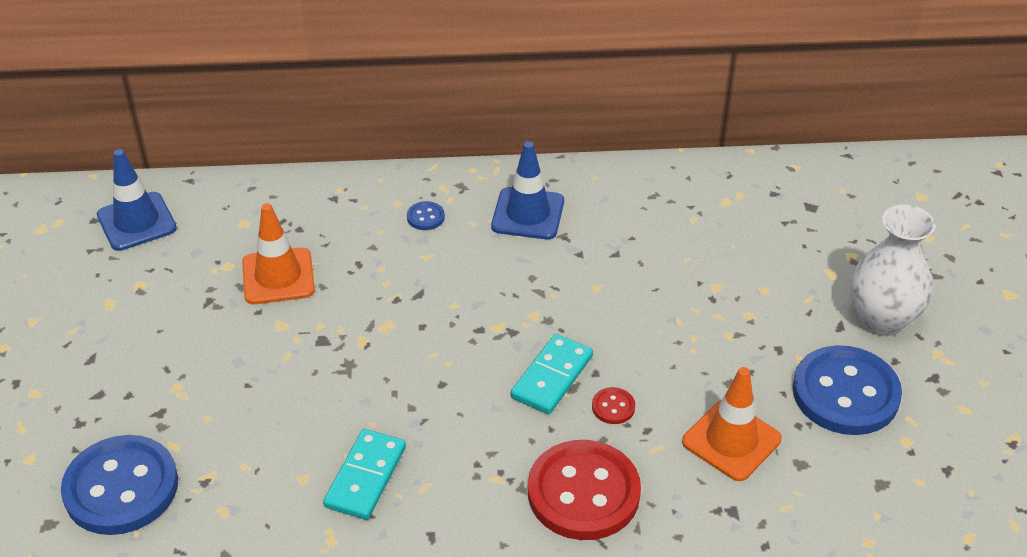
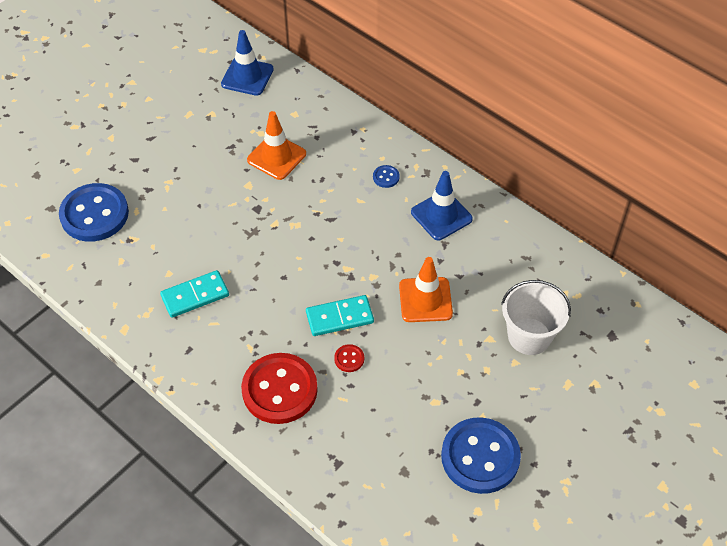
camera: 45 degrees right, 10 degrees up
orange traffic cone [682,367,782,481] -> orange traffic cone moved to [399,257,453,322]
white vase [850,205,936,336] -> none
none -> white bucket [501,280,571,355]

